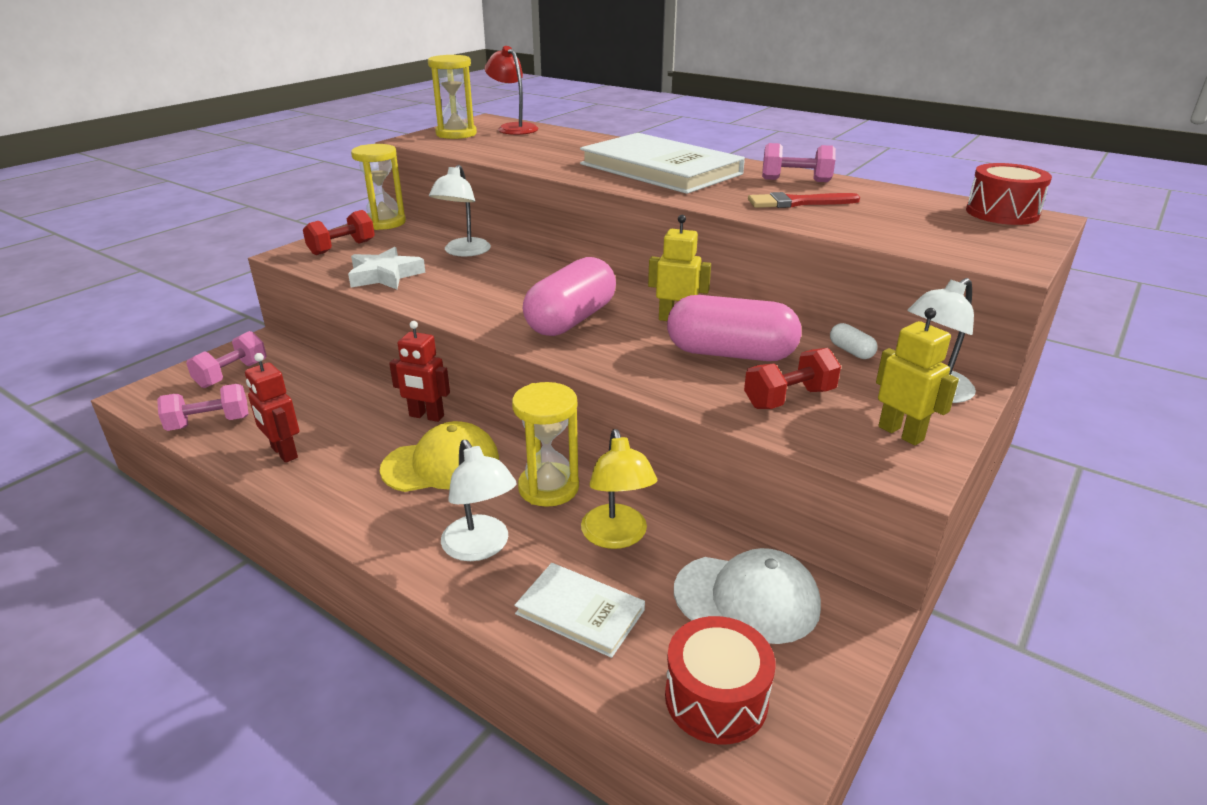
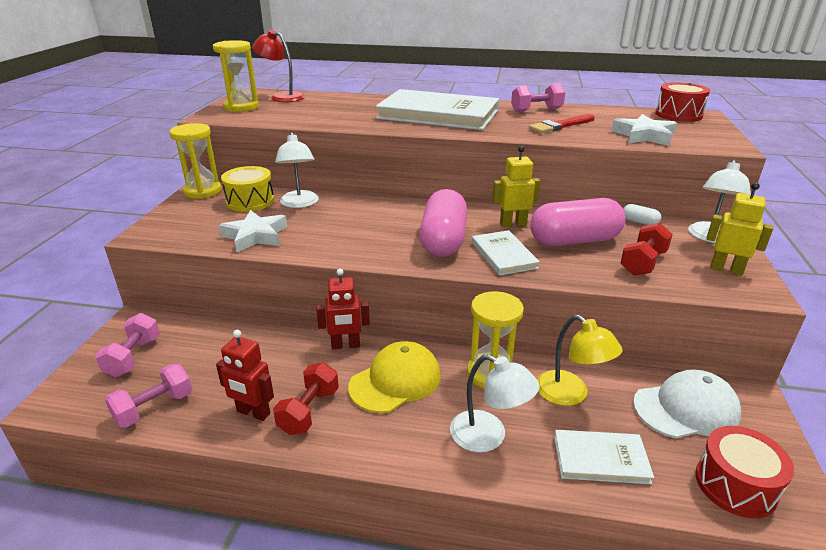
camera: 25 degrees left, 0 degrees up
red dumbbell [303,210,375,255] -> red dumbbell moved to [273,362,339,435]
none -> yellow drum [221,166,274,212]
none -> white book [472,230,540,276]
none -> white star [611,114,677,146]

